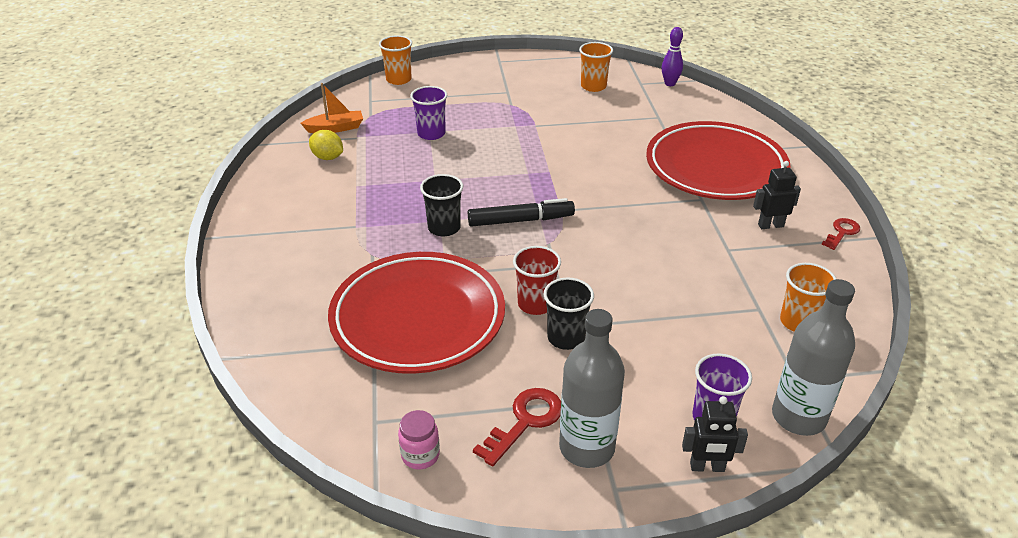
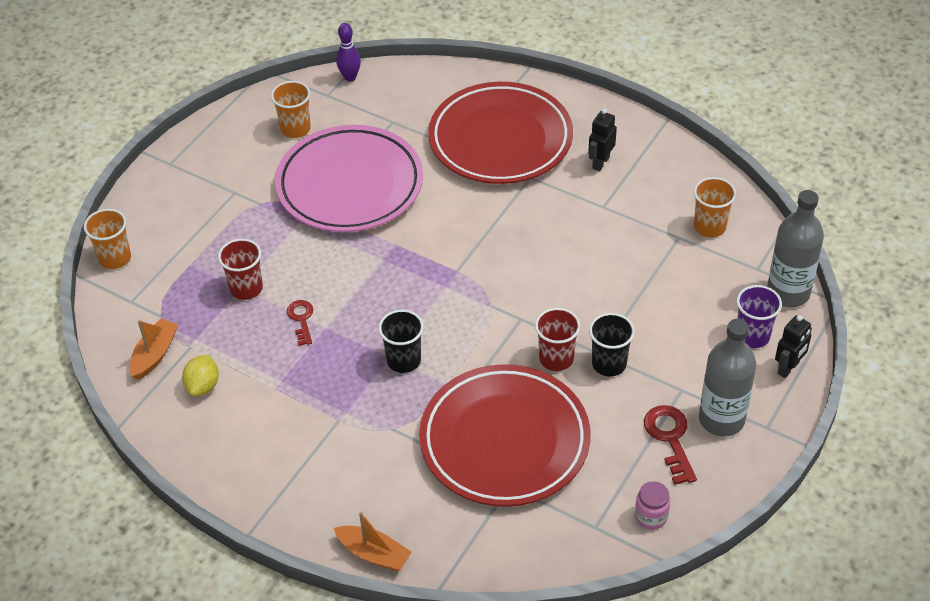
camera: 50 degrees left, 10 degrees up
yellow lemon [309,130,343,160] -> yellow lemon turned 60 degrees counterclockwise [182,355,219,397]
purple cup [410,86,447,140] -> red cup [218,238,263,300]
black marker [468,198,575,227] -> none
red key [821,218,860,250] -> red key moved to [287,300,313,346]
none -> pink plate [275,125,423,232]
none -> orange boat [334,512,412,571]

